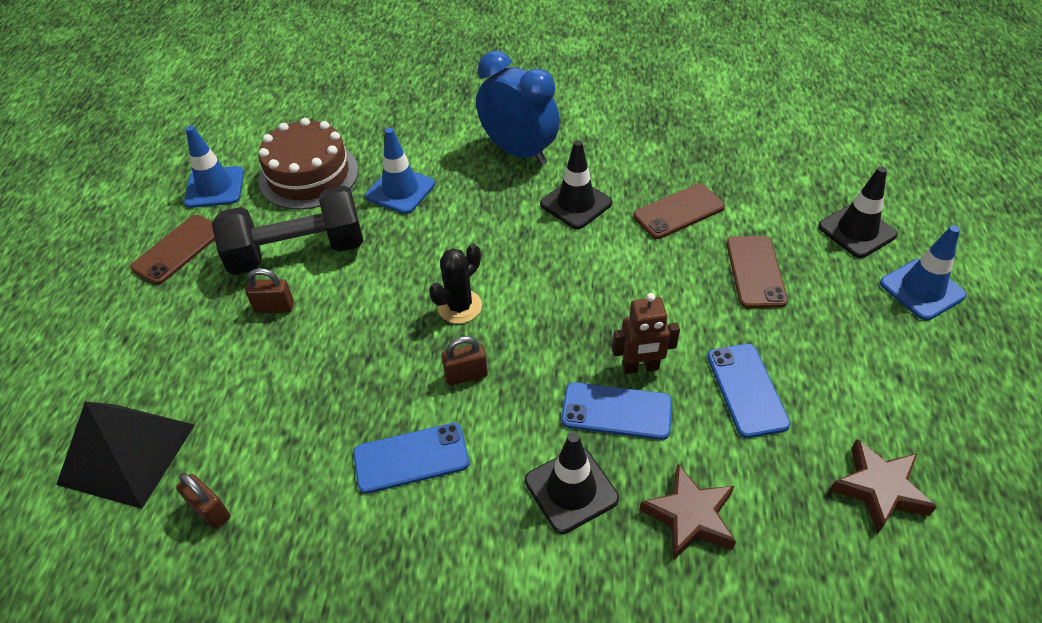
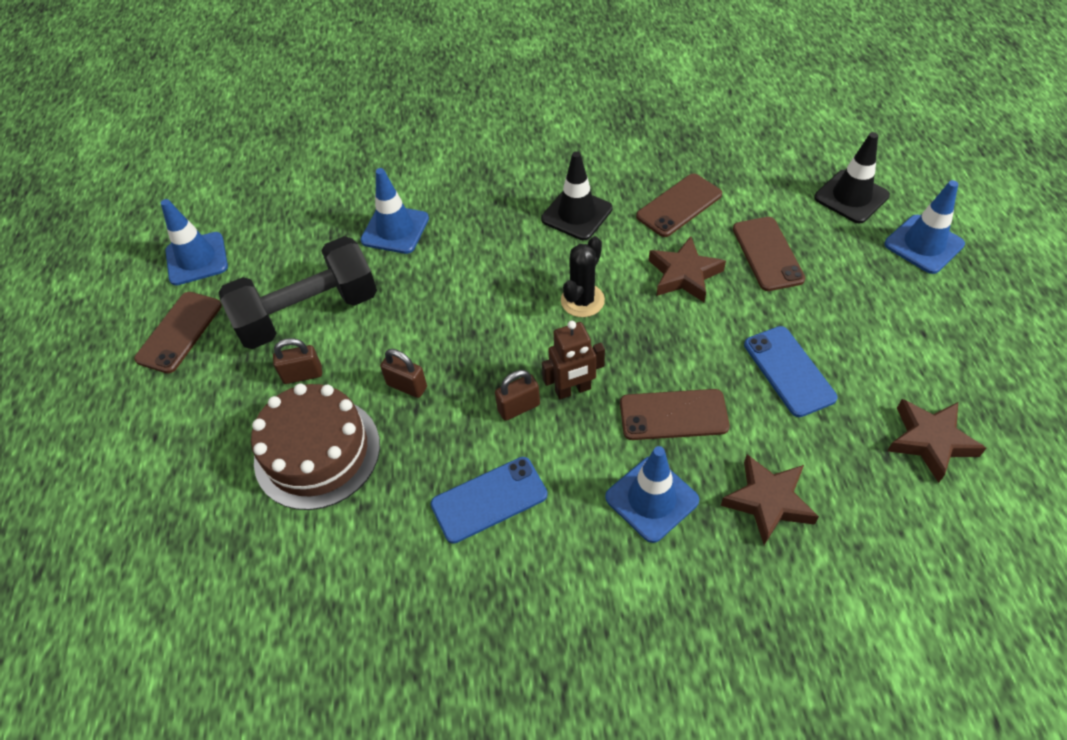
camera: 10 degrees left, 5 degrees up
black pyramid [56,401,195,509] -> none
brown padlock [176,473,230,529] -> brown padlock moved to [380,349,427,398]
brown cake [258,118,358,210] -> brown cake moved to [251,383,380,510]
black cactus [429,244,482,324] -> black cactus moved to [561,236,605,317]
blue clock [476,51,560,165] -> none
black traffic cone [525,432,619,534] -> blue traffic cone [605,446,699,543]
blue phone [561,382,672,440] -> brown phone [620,389,730,440]
brown robot [612,293,680,374] -> brown robot moved to [542,321,605,400]
none -> brown star [649,236,726,302]

